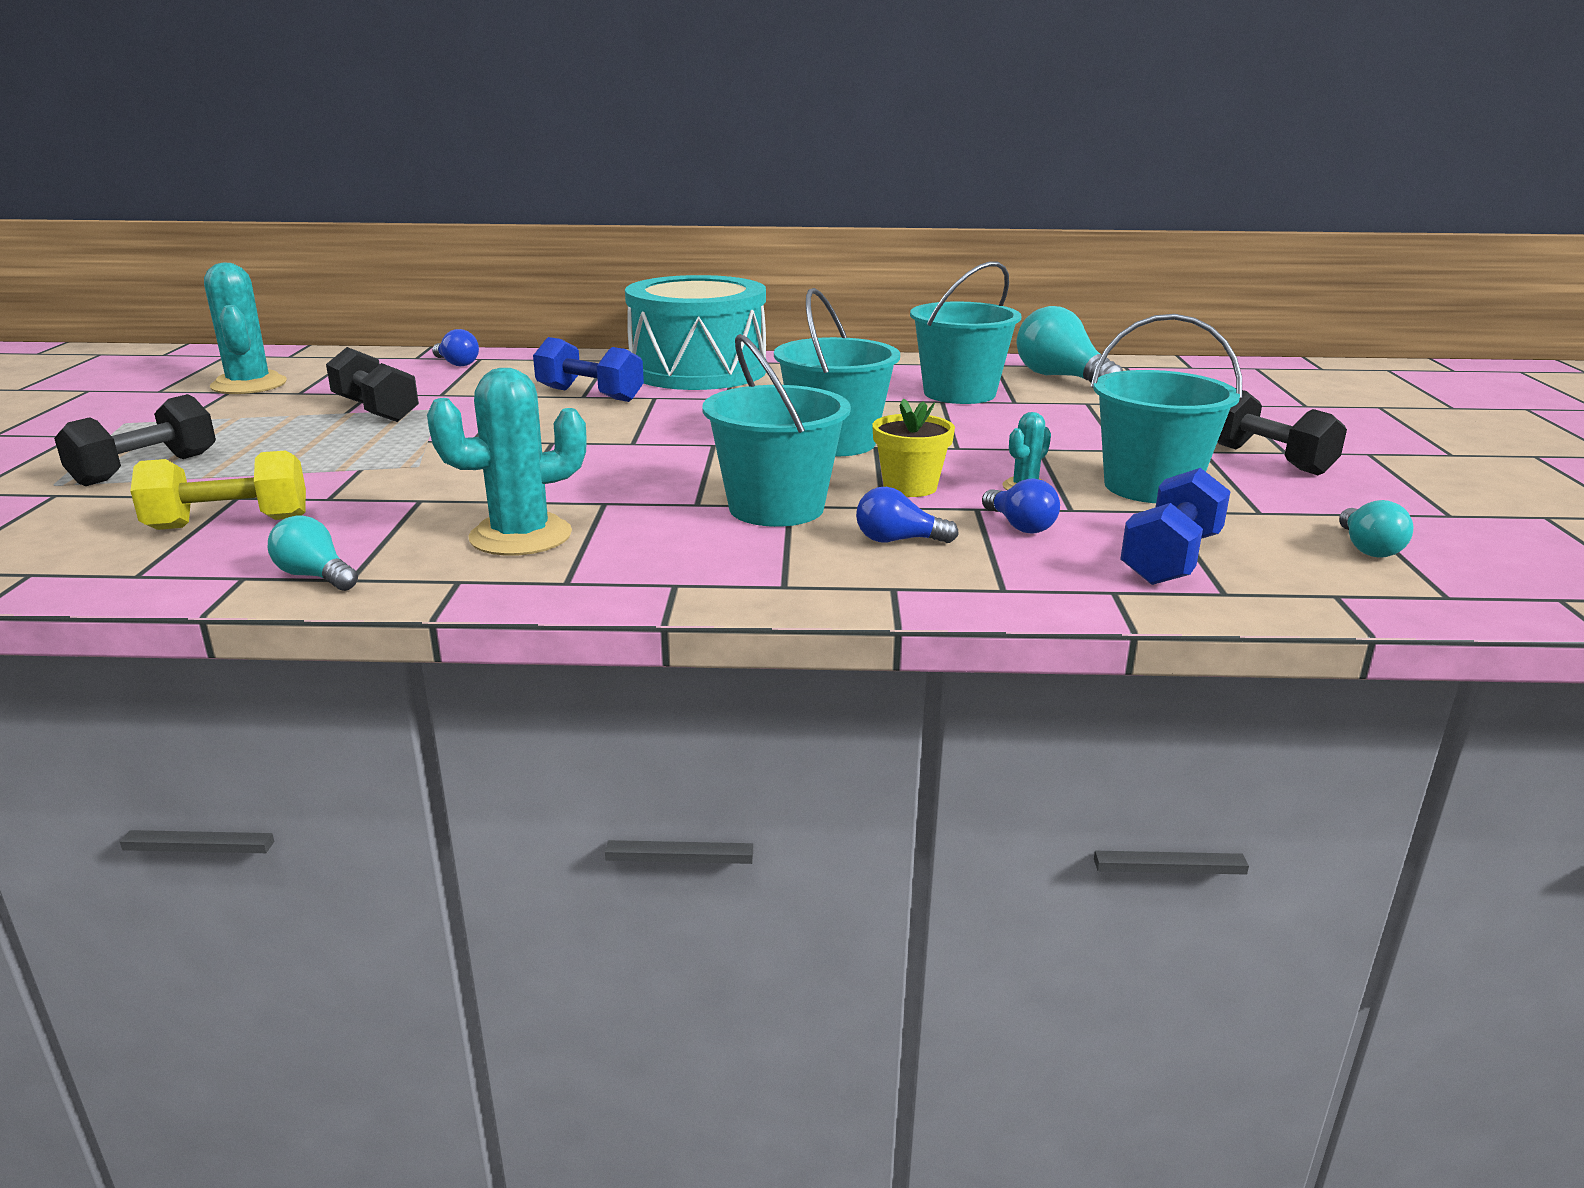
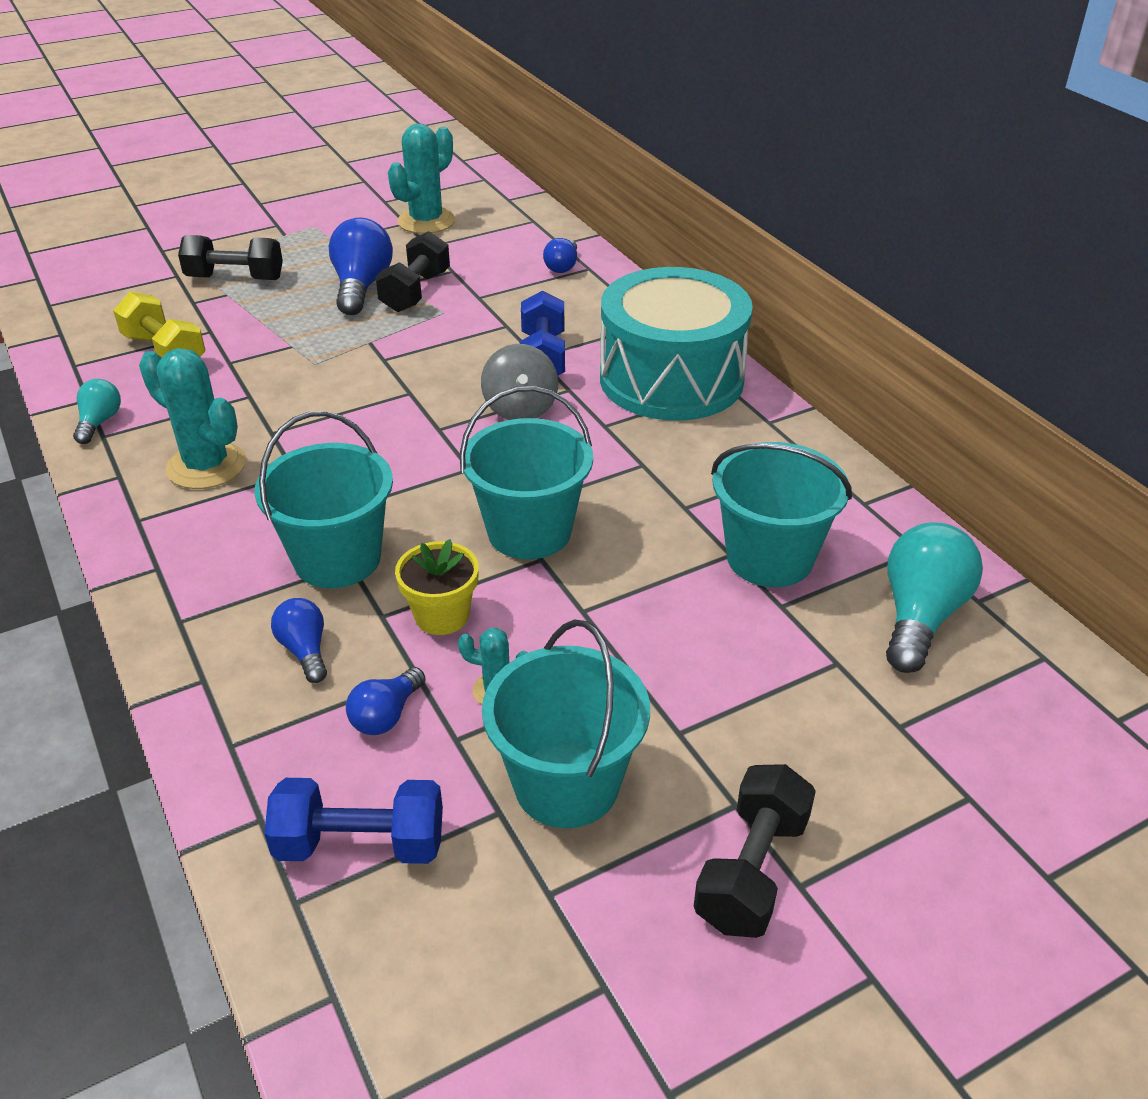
camera: 60 degrees right, 15 degrees up
turquoise light bulb [1339,500,1413,558] -> none
none -> blue light bulb [329,218,393,315]
none -> grey spinning top [481,344,558,420]

